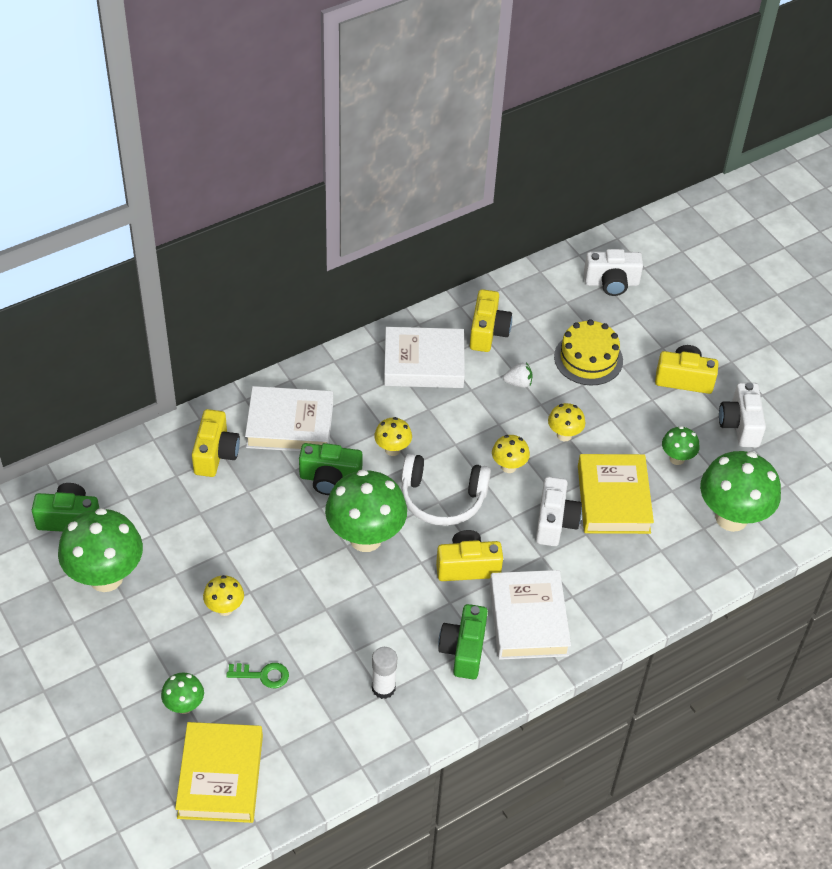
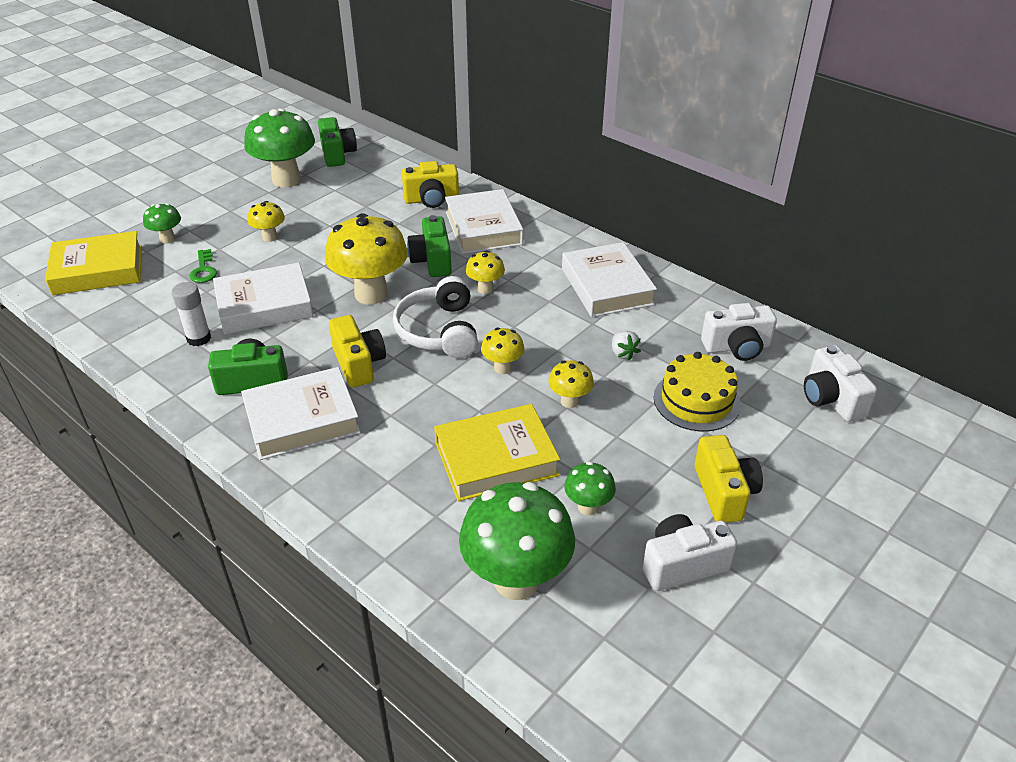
camera: 75 degrees right, 10 degrees down
green mushroom [325,470,407,552] -> yellow mushroom [325,213,408,305]
yellow camera [470,289,512,352] -> none
white camera [536,477,582,546] -> white camera moved to [701,303,777,361]
none -> white book [213,262,313,335]

